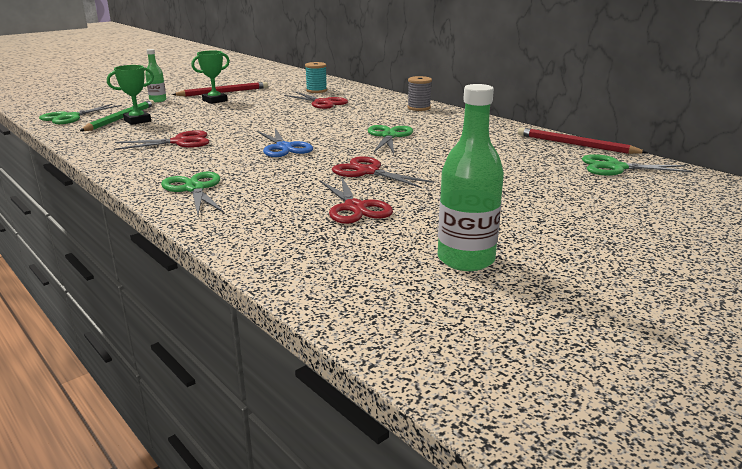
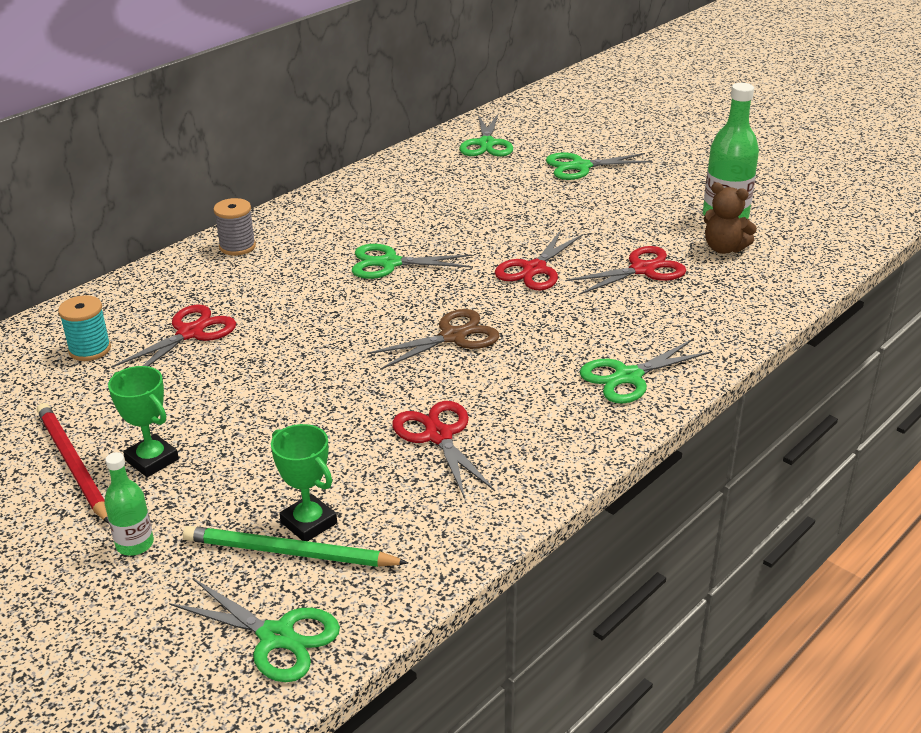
camera: 95 degrees left, 10 degrees up
blue scissors [257,128,313,157] -> brown scissors [367,309,500,370]
red pencil [518,127,648,154] -> none
none -> green scissors [546,153,653,180]
none -> brown teddy bear [704,182,757,254]

